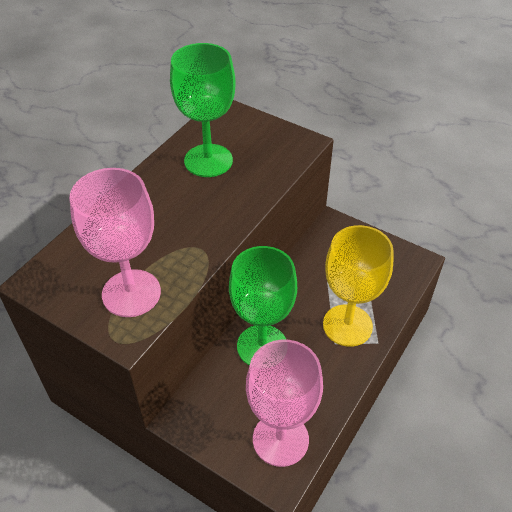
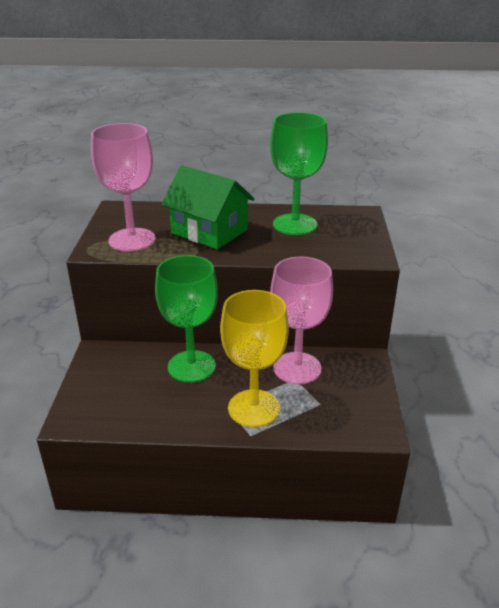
camera: 60 degrees right, 15 degrees down
pink goblet [246,340,323,467] -> pink goblet moved to [270,257,333,384]
none -> green house [162,165,254,249]

